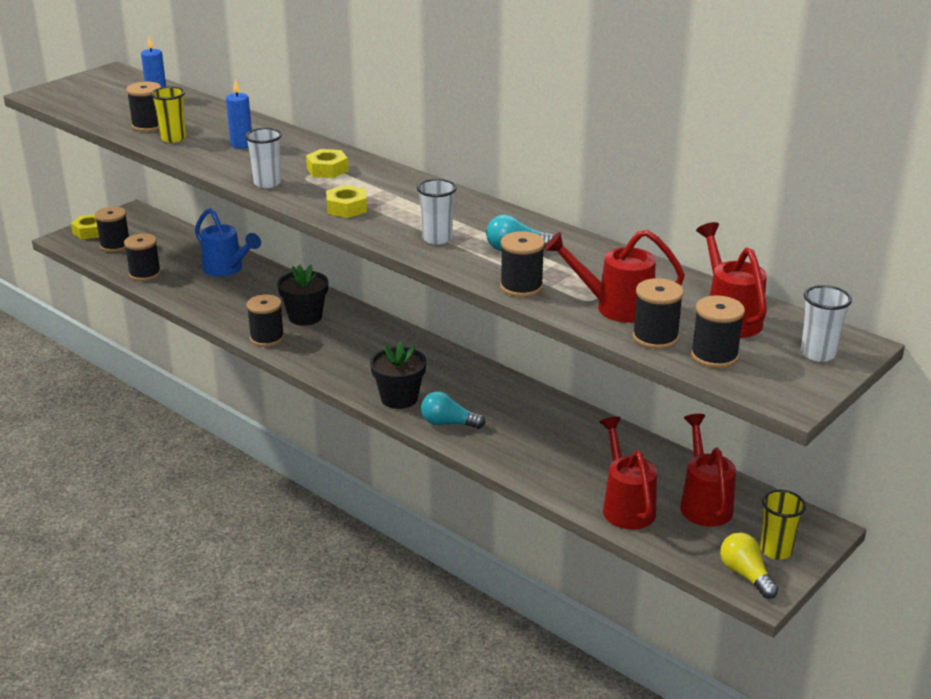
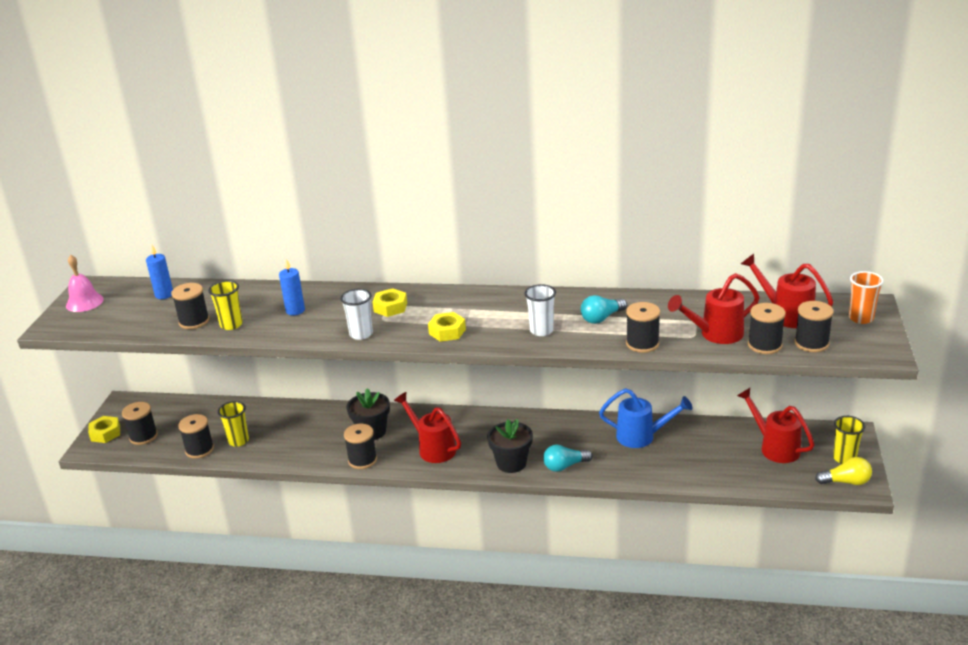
camera: 30 degrees left, 0 degrees up
blue watering can [195,208,261,277] -> blue watering can moved to [599,388,692,448]
red watering can [600,417,657,530] -> red watering can moved to [394,392,461,463]
yellow light bulb [720,533,778,599] -> yellow light bulb turned 150 degrees clockwise [815,457,872,485]
white cup [801,285,852,362] -> orange cup [849,271,884,324]
none -> pink bell [66,255,104,312]
none -> yellow cup [218,401,249,447]

